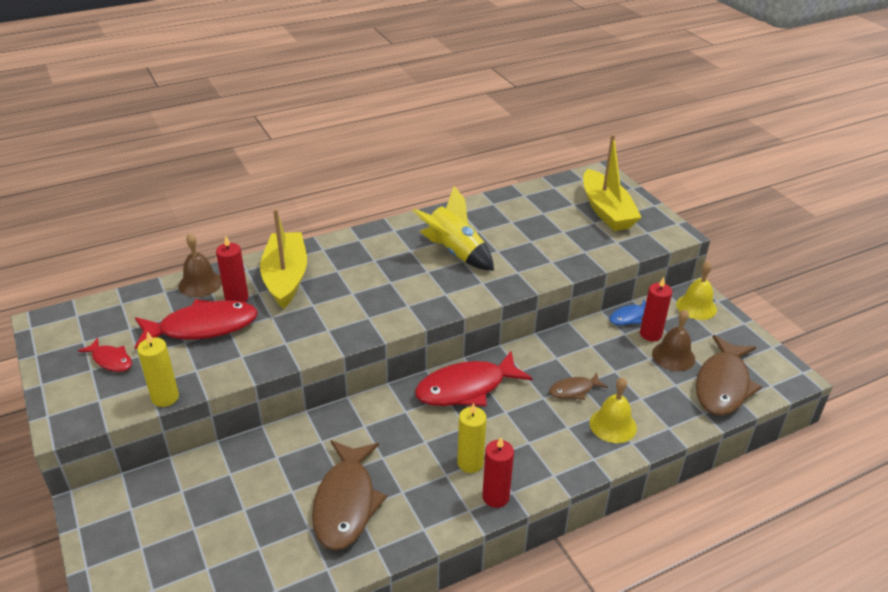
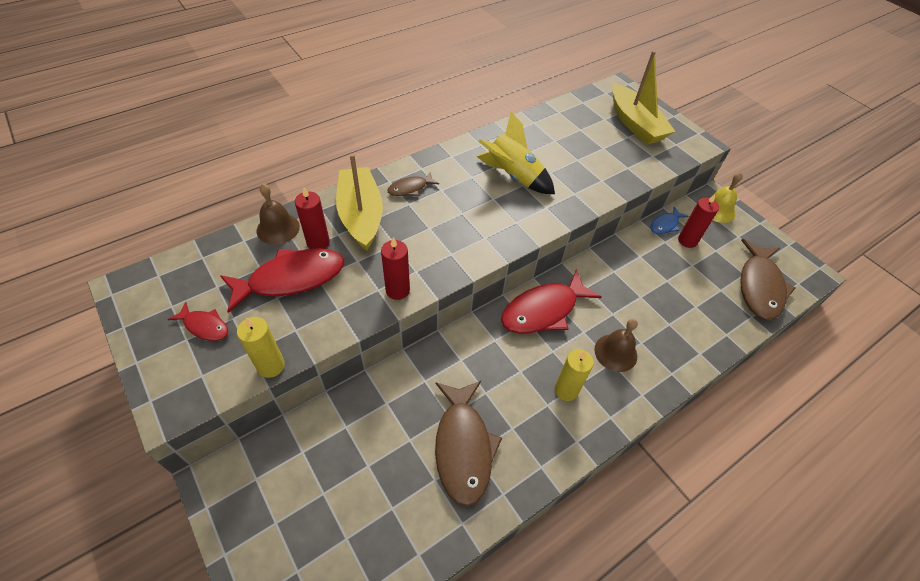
camera: 10 degrees left, 15 degrees up
red candle [482,437,514,508] -> red candle moved to [381,237,410,300]
brown fish [549,373,608,400] -> brown fish moved to [387,172,439,196]
yellow bell [590,377,637,443] -> none
brown bell [652,309,695,371] -> brown bell moved to [594,319,638,372]

